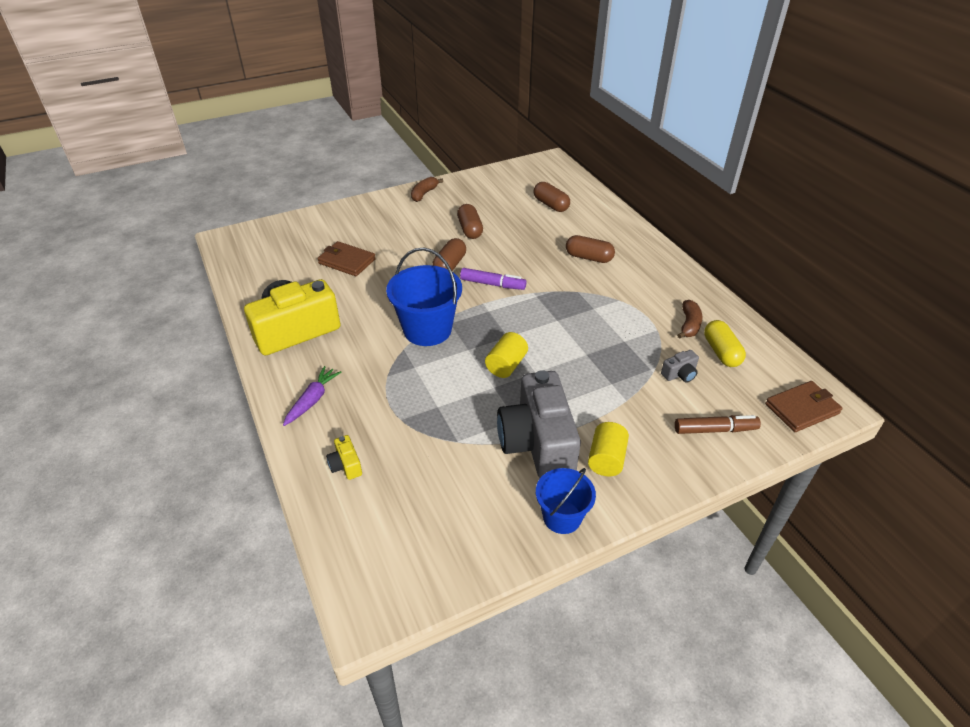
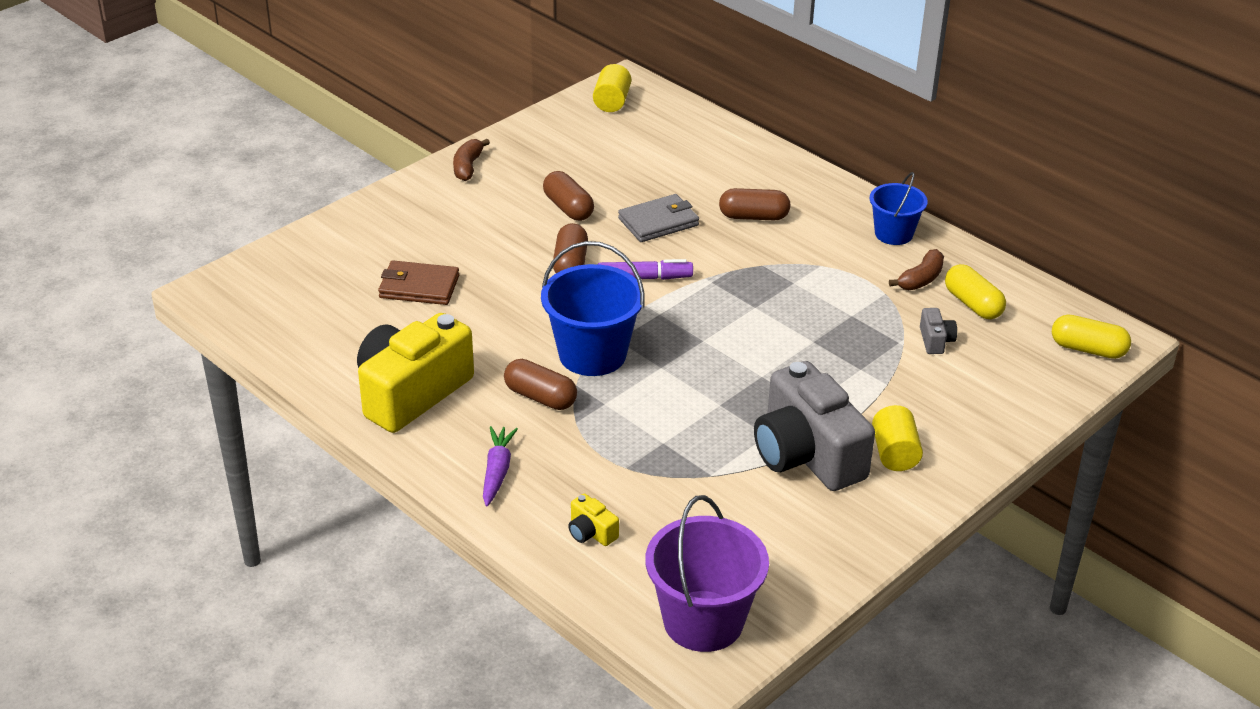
camera: 20 degrees left, 5 degrees down
yellow cylinder [485,332,528,378] -> yellow cylinder moved to [593,64,631,112]
brown capsule [534,182,570,212] -> brown capsule moved to [504,359,577,410]
blue bucket [536,468,596,534] -> blue bucket moved to [870,172,928,245]
grey camera [661,350,699,383] -> grey camera turned 45 degrees counterclockwise [920,308,957,354]
brown marker [675,415,761,434] -> none
brown banana [677,300,703,339] -> brown banana turned 45 degrees clockwise [889,249,944,290]
brown wallet [765,381,843,432] -> yellow capsule [1052,314,1131,359]
none -> grey wallet [618,194,699,242]
none -> purple bucket [645,495,769,652]

